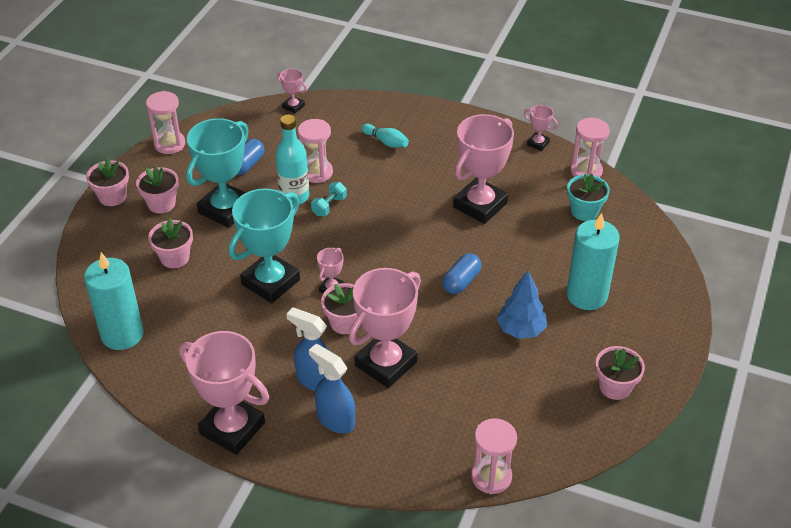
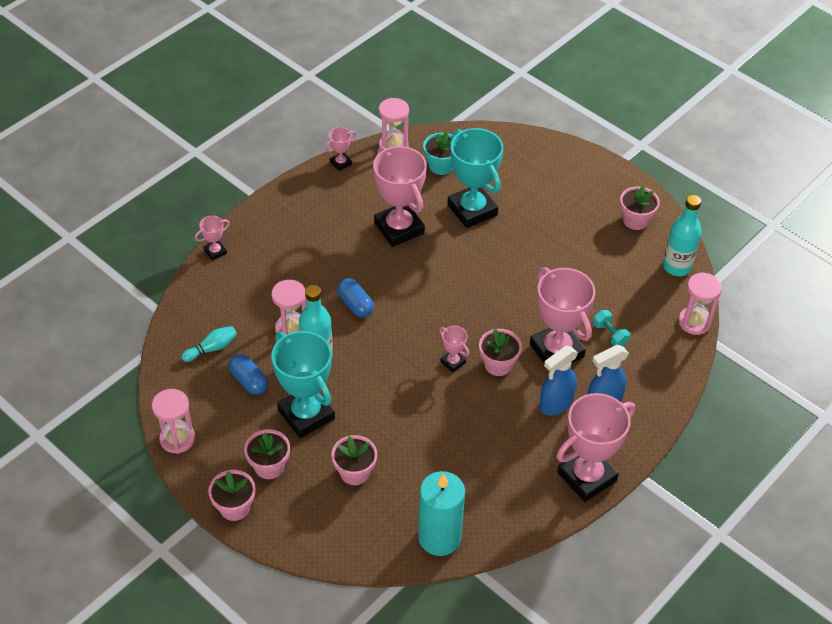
camera: 70 degrees left, 5 degrees up
turquoise trophy [229,188,300,303] -> turquoise trophy moved to [447,128,503,228]
pink trophy [277,69,307,113] -> pink trophy moved to [195,216,230,261]
turquoise dumbbell [311,182,347,216] -> turquoise dumbbell moved to [593,310,630,346]
turquoise bowling pin [361,124,409,148] -> turquoise bowling pin moved to [181,326,237,362]
blue capsule [442,253,481,294] -> blue capsule moved to [337,278,374,318]
blue tree [497,271,547,339] -> none
turquoise candle [567,213,620,310] -> none
none -> turquoise bottle [663,195,702,276]

